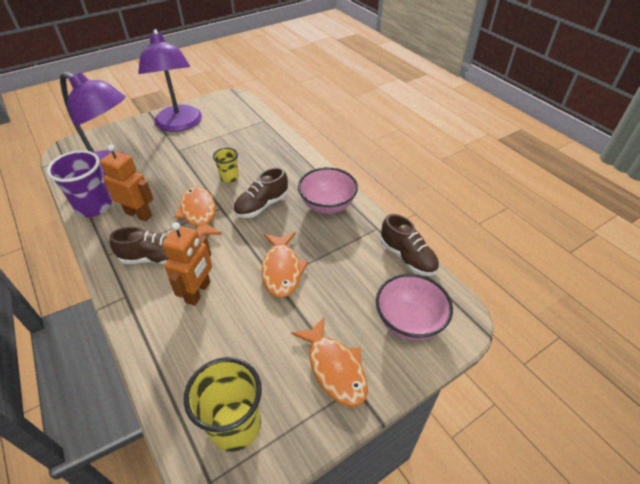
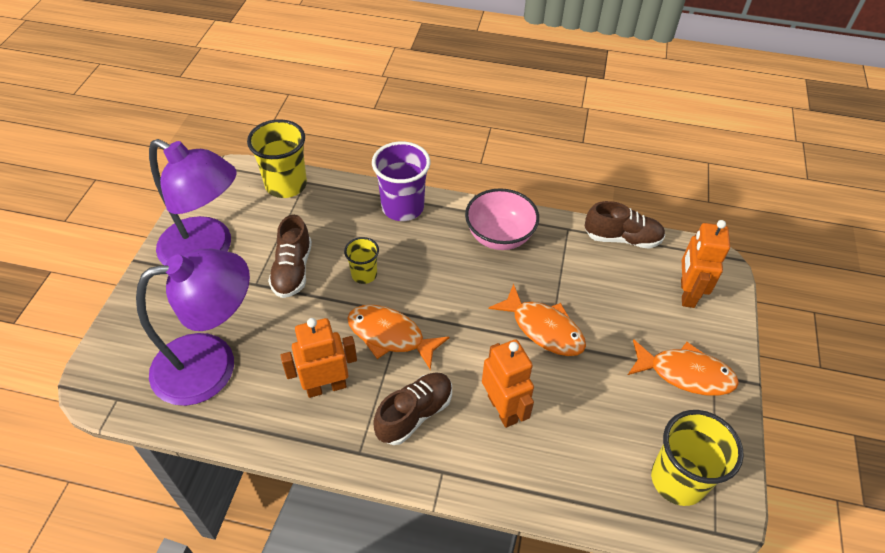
camera: 45 degrees left, 5 degrees up
purple cup [47,150,112,217] -> purple cup moved to [372,141,431,221]
brown shoe [233,167,288,218] -> brown shoe moved to [268,215,312,298]
pink bowl [376,274,453,341] -> orange robot [681,220,730,308]
none -> yellow cup [247,119,307,198]

